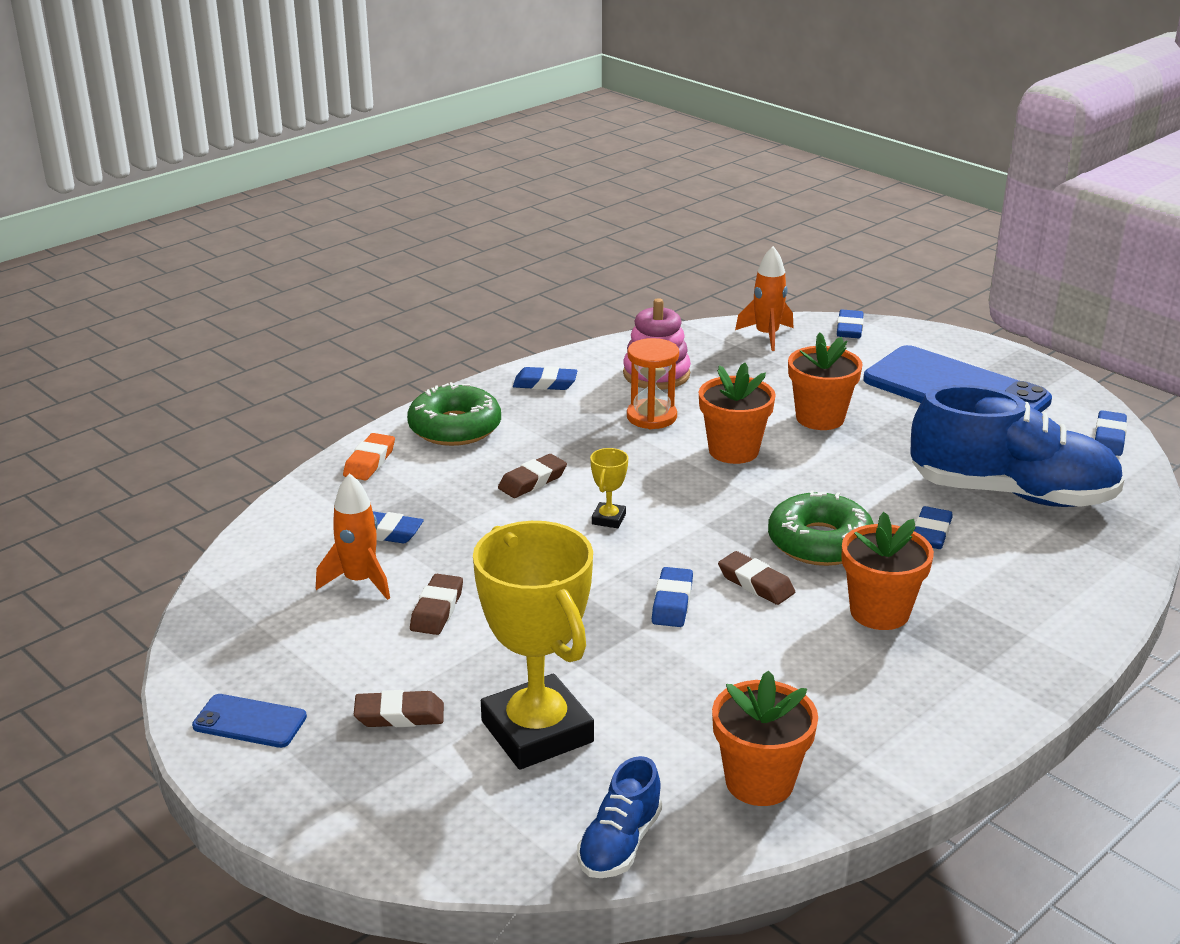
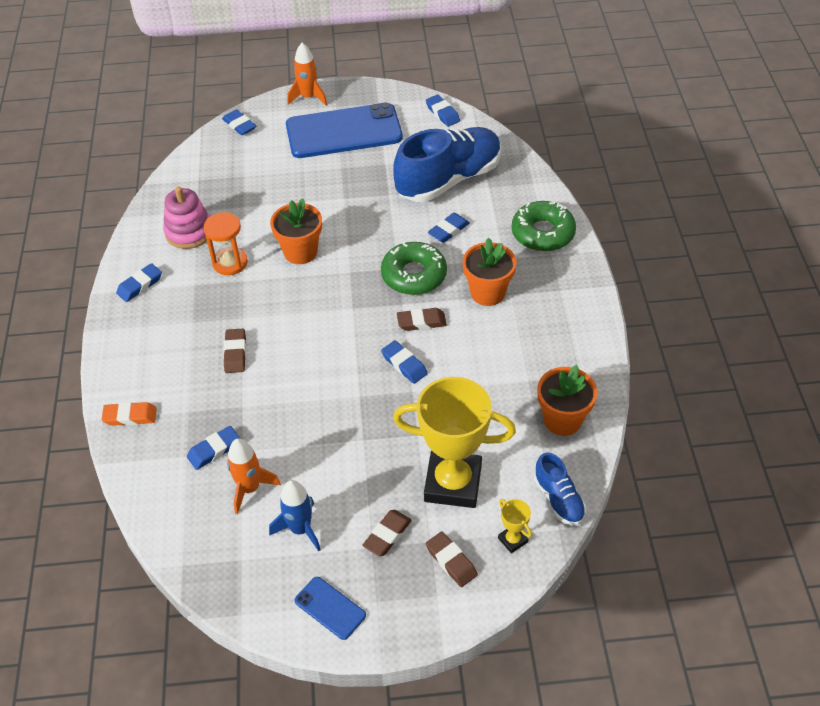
camera: 50 degrees left, 20 degrees up
blue phone [192,694,307,748] -> blue phone turned 75 degrees clockwise [295,577,366,640]
orange eraser [343,433,395,480] -> orange eraser turned 60 degrees counterclockwise [101,402,157,426]
green donut [407,382,501,446] -> green donut moved to [512,201,576,252]
brown eraser [410,574,463,635] -> brown eraser moved to [426,531,478,587]
yellow trophy [590,448,628,528] -> yellow trophy moved to [498,499,532,553]
orange rocket [735,246,793,351] -> orange rocket moved to [287,43,327,105]
orange flower pot [788,332,863,430] -> none
blue eraser [914,506,953,549] -> blue eraser turned 75 degrees clockwise [428,213,470,243]
none -> blue rocket [269,480,321,551]

